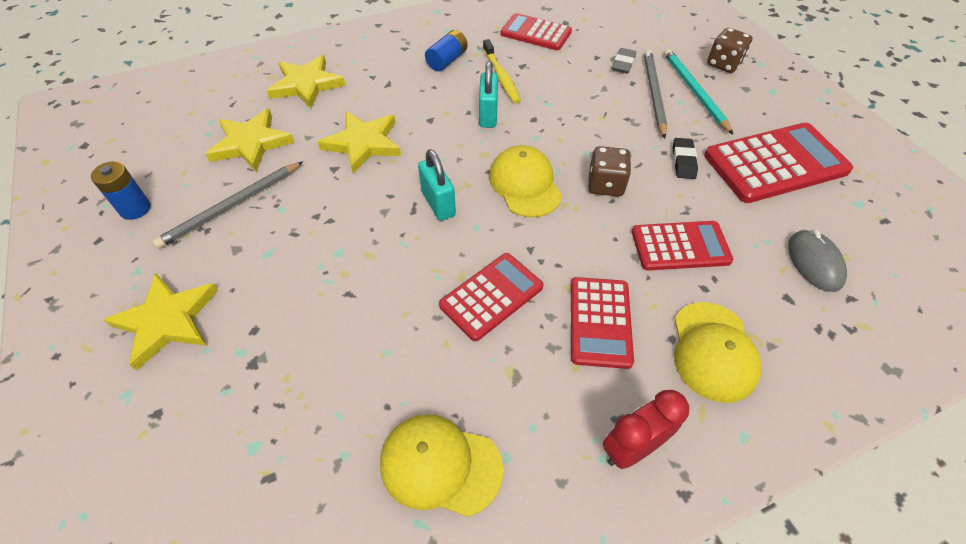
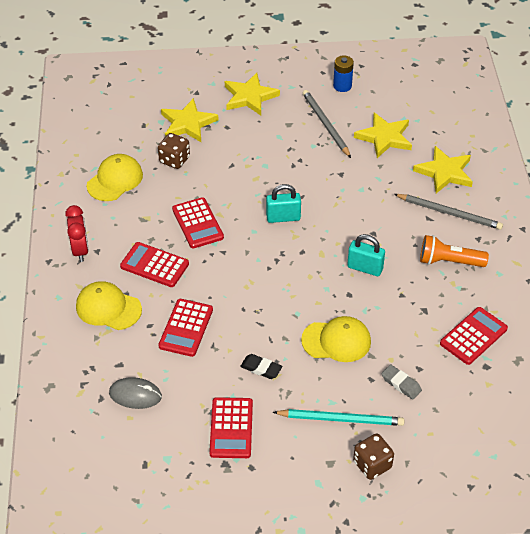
camera: 110 degrees right, 5 degrees down
yellow star [318,111,401,174] -> yellow star moved to [161,98,218,142]
blue battery [425,30,468,71] -> orange flashlight [420,235,489,267]
yellow toothbrush [483,39,521,103] -> none
yellow cap [489,145,562,217] -> yellow cap moved to [301,316,371,362]
brown dice [588,146,631,196] -> brown dice moved to [158,133,190,169]
grey pencil [644,49,667,139] -> grey pencil moved to [394,194,503,230]
red calculator [704,123,853,203] -> red calculator [209,397,253,458], size x0.64

